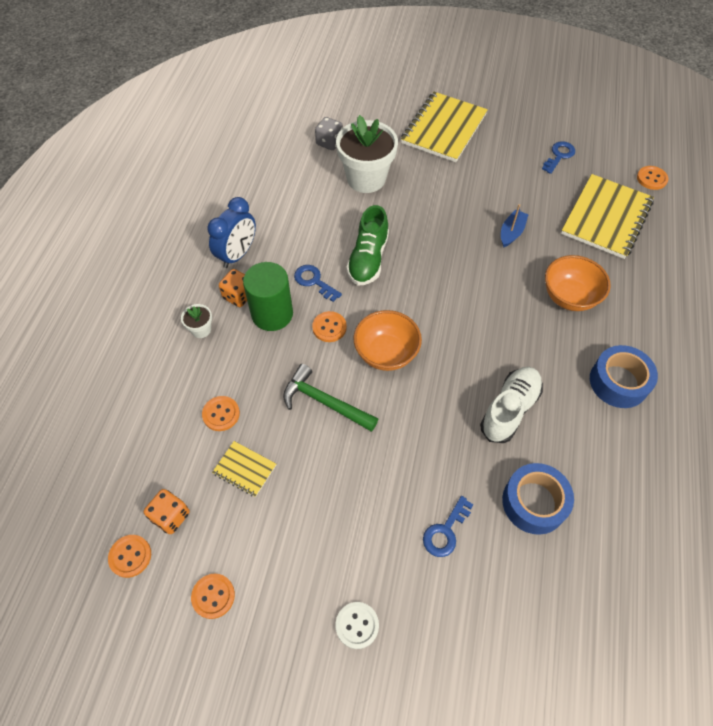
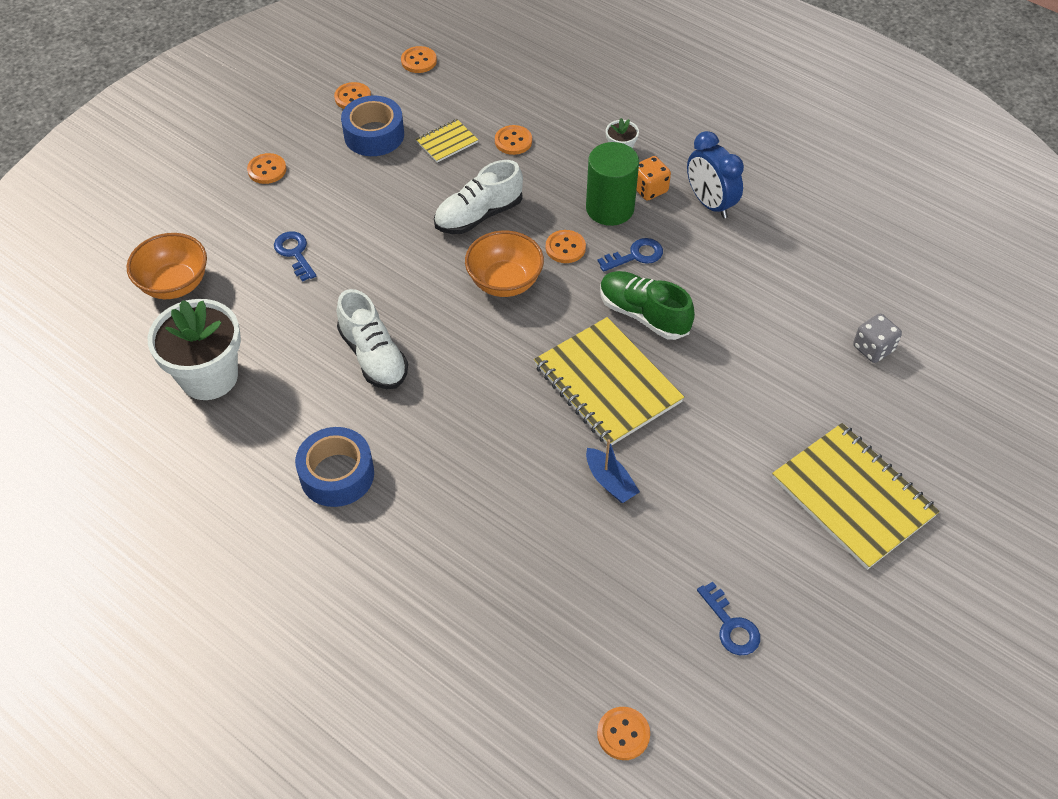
camera: 115 degrees right, 5 degrees down
orange dice [144,489,190,534] -> none
green hammer [283,364,378,432] -> white shoe [434,160,523,234]
white button [335,602,379,649] -> orange button [247,153,286,184]
white flower pot [336,115,398,193] -> white flower pot moved to [148,299,241,400]
blue tape [502,463,574,535] -> blue tape moved to [341,95,404,156]
orange bowl [545,255,611,311] -> orange bowl moved to [127,233,207,299]
yellow notebook [561,174,654,259] -> yellow notebook moved to [534,317,684,445]

